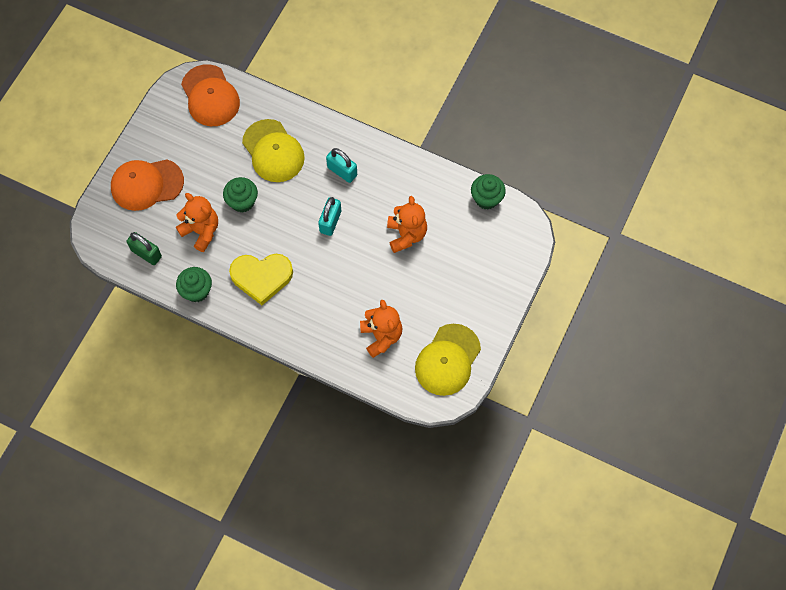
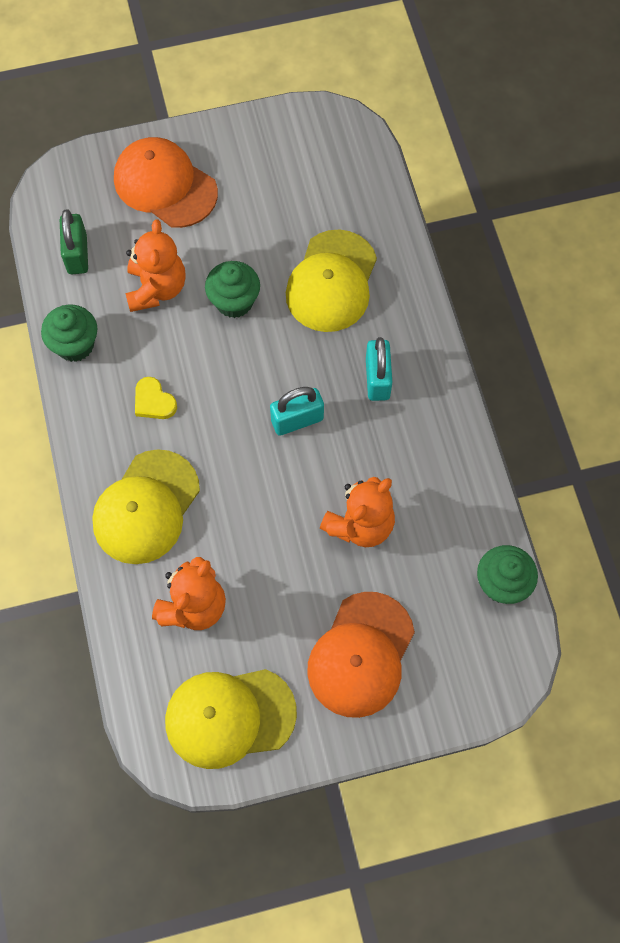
camera: 50 degrees right, 0 degrees up
orange cap [181,64,240,126] -> orange cap moved to [307,592,415,718]
yellow heart [229,254,293,305] -> yellow heart [135,377,177,419], size x0.49
none -> yellow cap [92,449,200,564]

